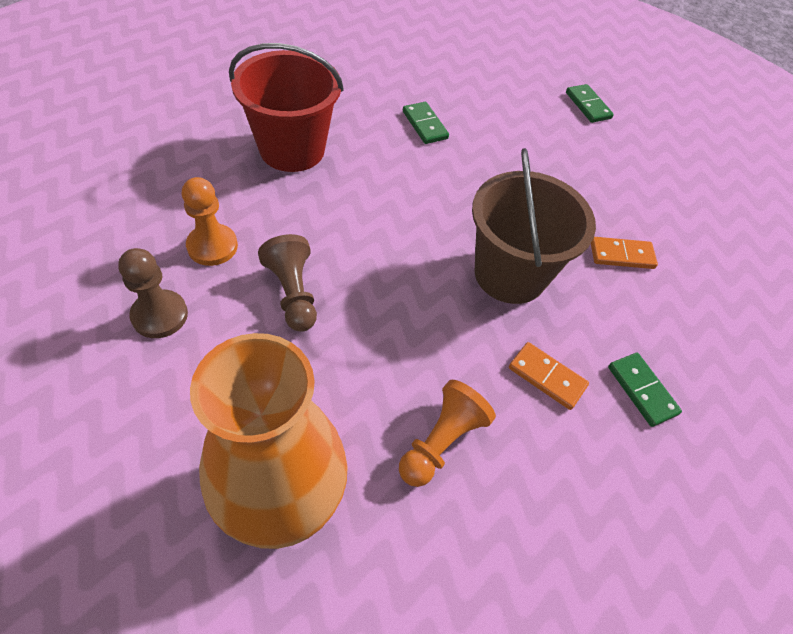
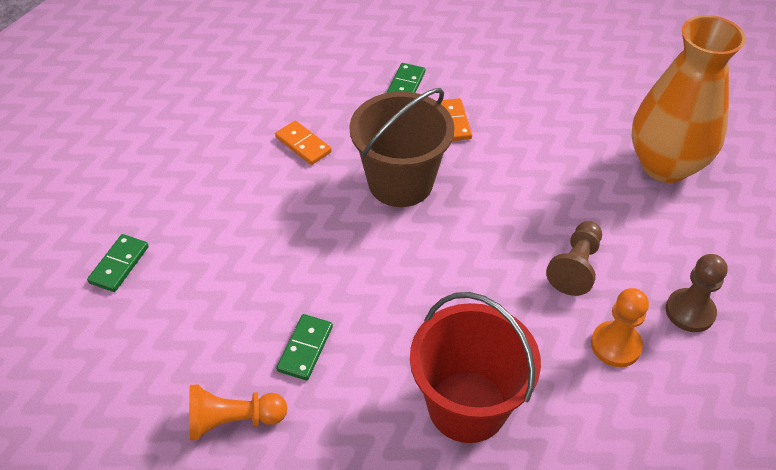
camera: 130 degrees left, 5 degrees down
orange pawn [399,380,496,487] -> orange pawn moved to [189,384,287,440]

